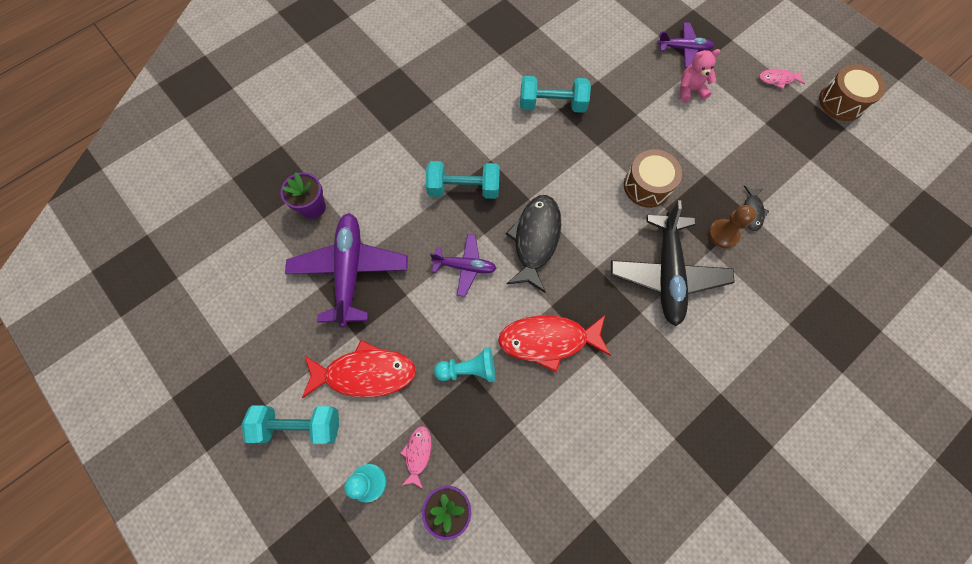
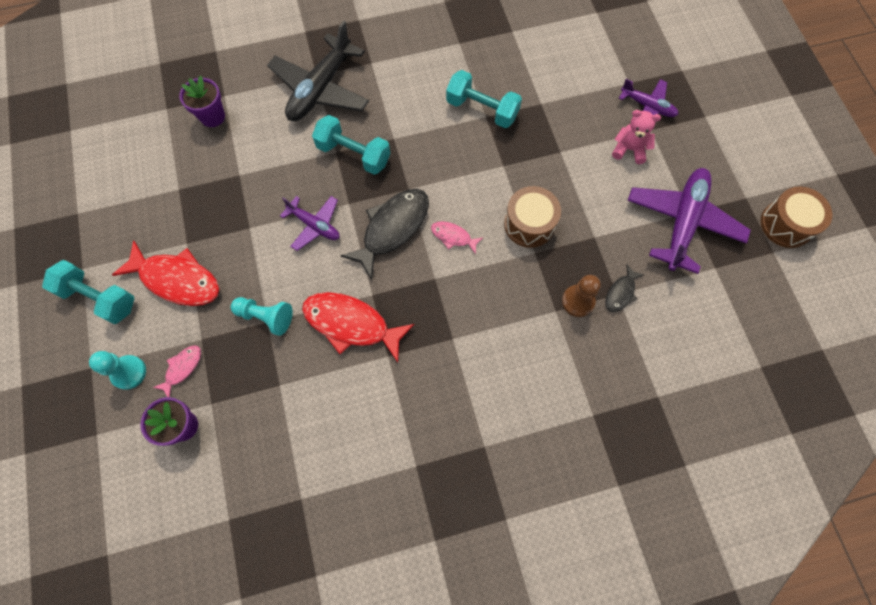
camera: 25 degrees right, 0 degrees up
purple plane [285,213,408,327] -> purple plane moved to [627,168,751,274]
black plane [611,200,735,326] -> black plane moved to [267,20,369,121]
pink fish [759,69,805,89] -> pink fish moved to [431,221,483,255]

